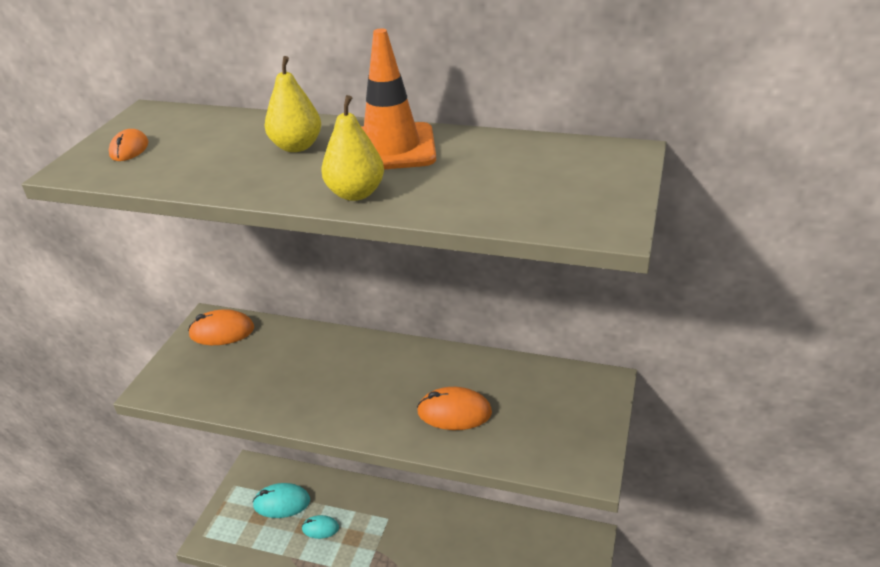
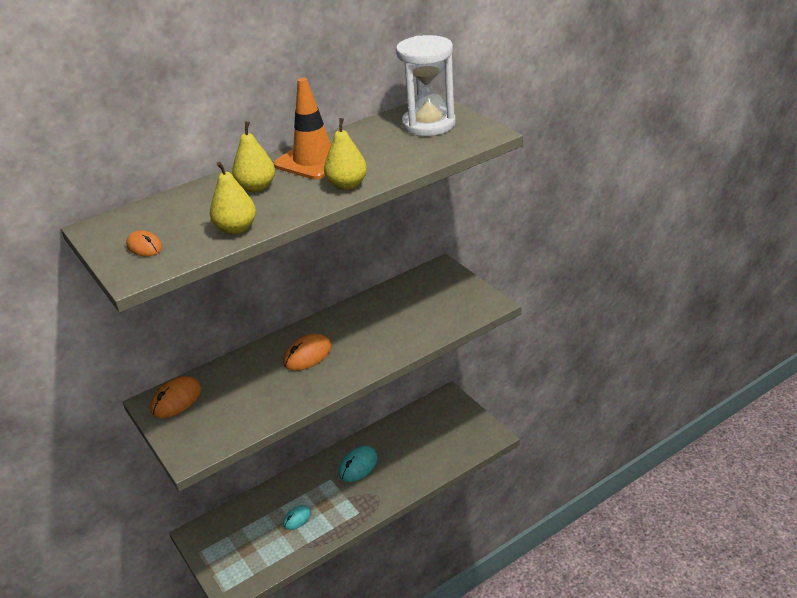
camera: 50 degrees left, 0 degrees up
turquoise mouse [253,483,310,518] -> turquoise mouse moved to [339,446,378,482]
orange mouse [417,387,492,430] -> orange mouse moved to [283,333,332,371]
none -> yellow pear [210,162,256,235]
none -> white hourglass [396,35,456,136]

